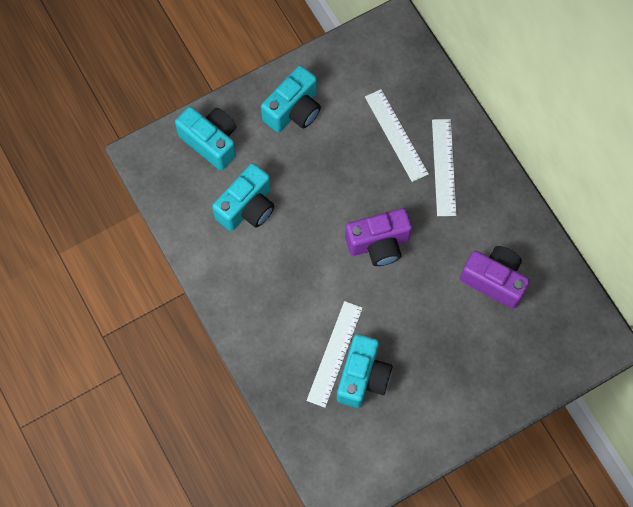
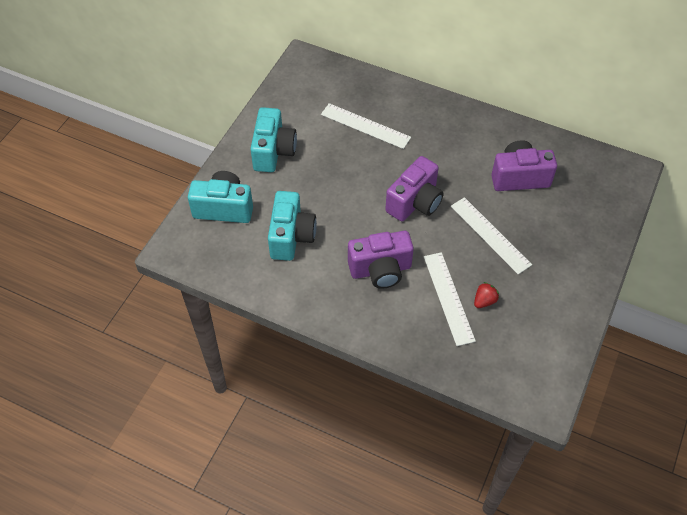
camera: 35 degrees left, 15 degrees down
turquoise camera [337,334,393,408] -> red strawberry [474,282,499,308]
white ruler [432,119,456,216] -> white ruler moved to [451,197,532,274]
none -> purple camera [348,231,414,289]

